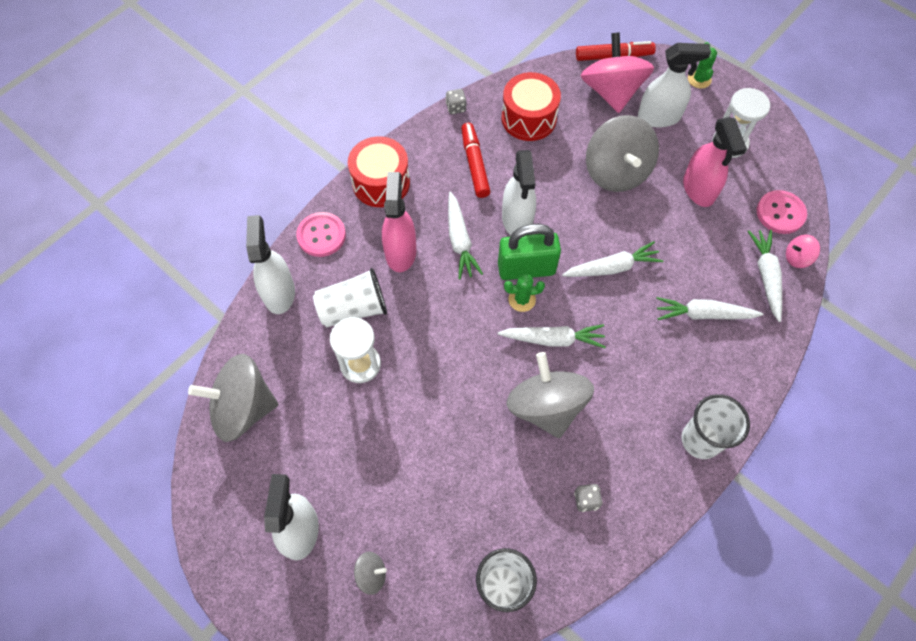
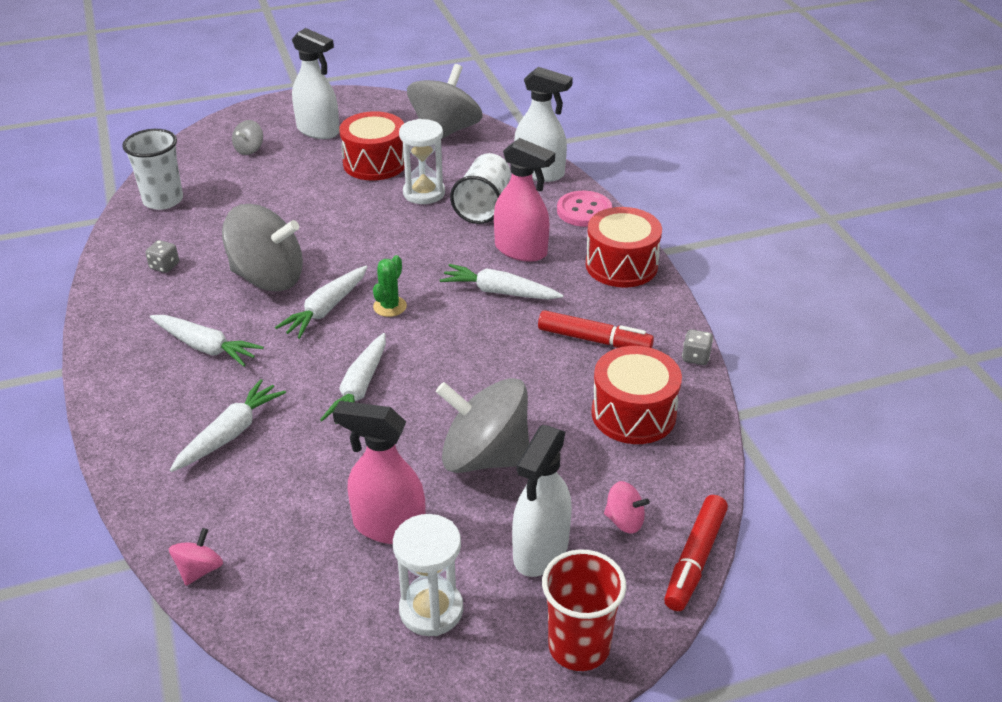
camera: 120 degrees right, 25 degrees down
green padlock [498,224,561,280] -> none
white spray bottle [502,150,536,235] -> none
pink spinning top [581,32,654,113] -> pink spinning top [604,481,650,534], size x0.44
white cup [681,394,750,459] -> none
green cactus [688,42,717,89] -> red cup [542,549,626,671]
white carrot [748,230,782,322] -> white carrot moved to [150,315,264,367]
pink button [757,190,807,234] -> none
none -> red drum [339,111,405,181]

